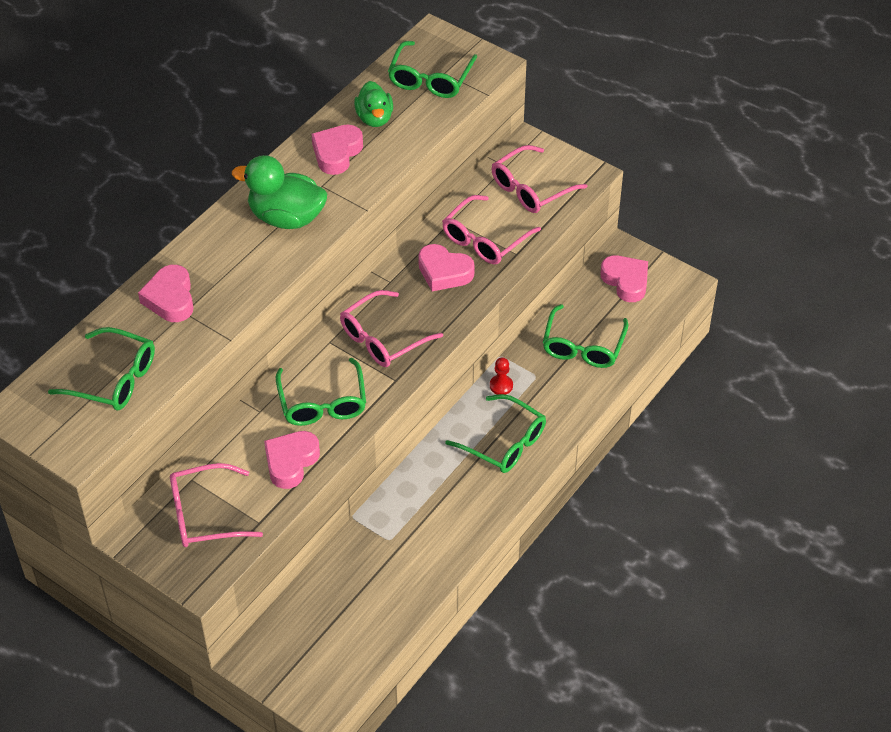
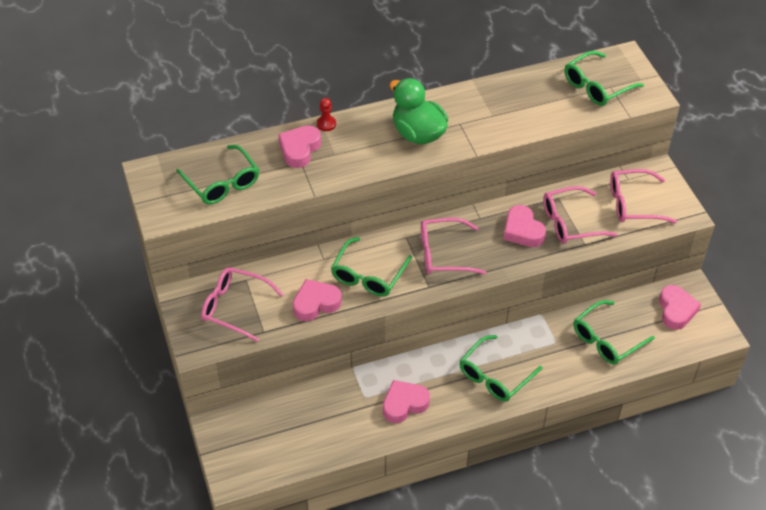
camera: 35 degrees right, 0 degrees up
pink heart [312,125,363,175] -> pink heart moved to [383,380,430,423]
green duck [354,81,393,127] -> none
green glasses [445,394,546,473] -> green glasses turned 60 degrees clockwise [460,335,542,402]
red pawn [490,357,513,395] -> red pawn moved to [317,98,336,131]

